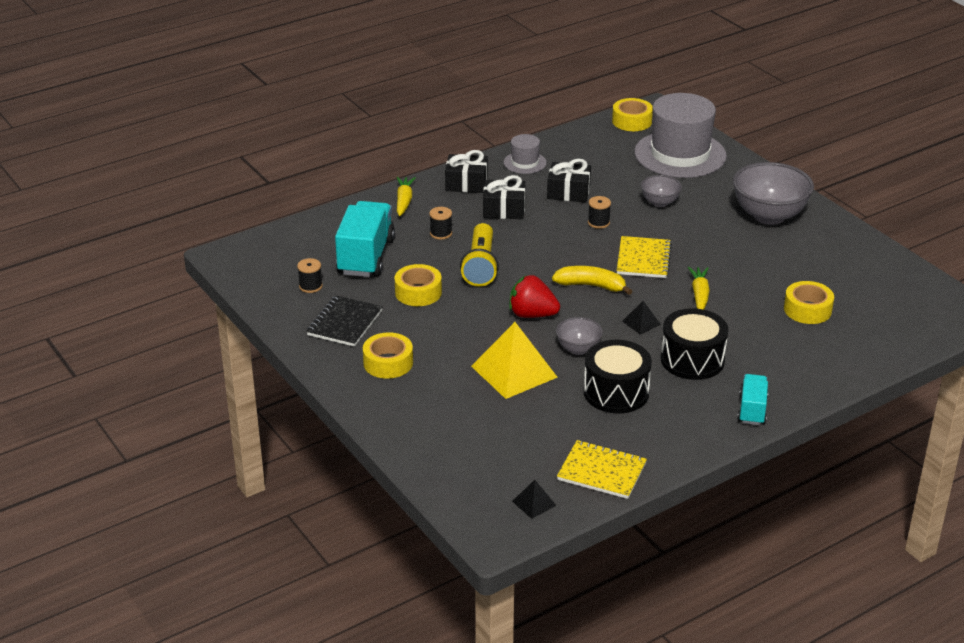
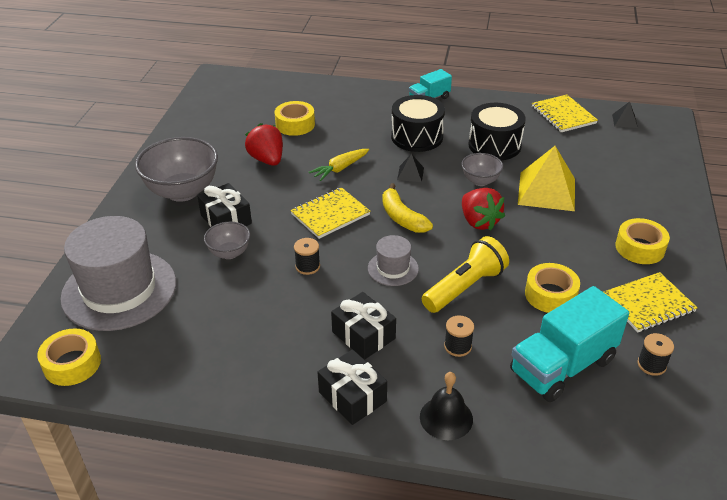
camera: 135 degrees left, 5 degrees up
black notebook [306,295,383,347] -> yellow notebook [603,272,698,332]
yellow carrot [397,177,416,216] -> black bell [420,372,473,440]
grey hat [504,134,547,174] -> grey hat moved to [368,235,419,286]
black gift [547,159,591,202] -> black gift moved to [197,183,252,227]
none -> red strawberry [245,123,283,166]

